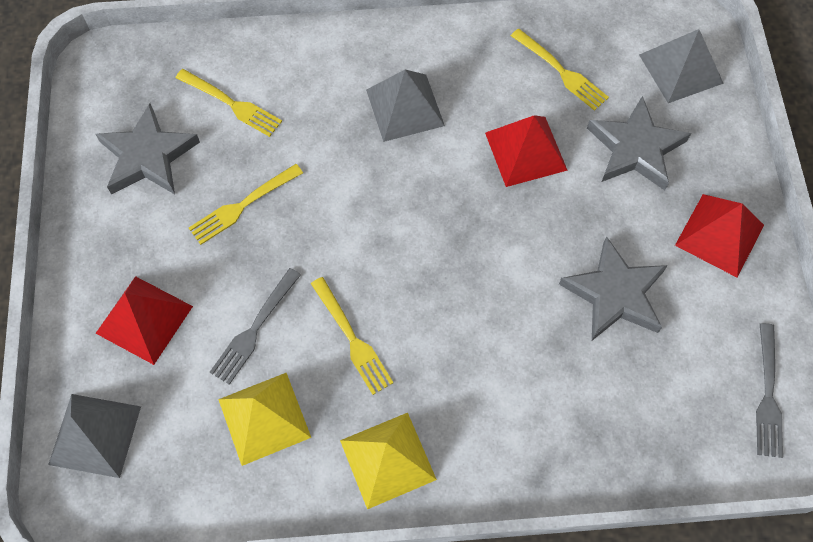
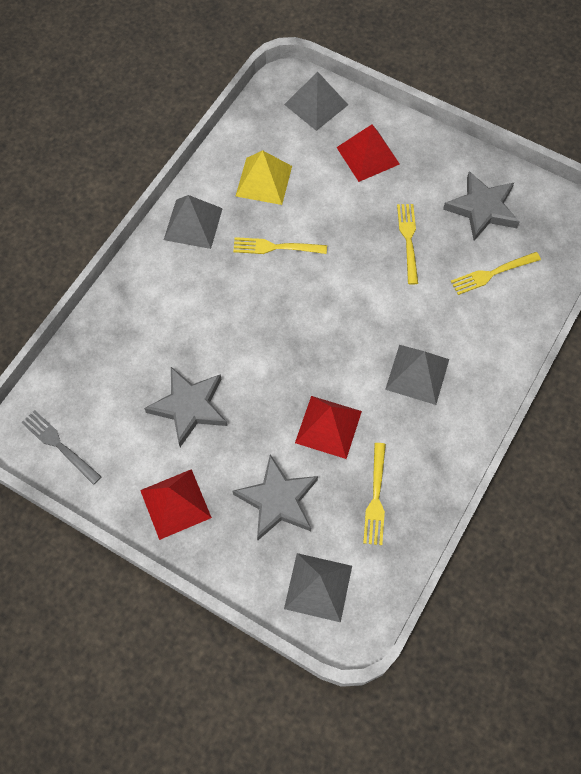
camera: 125 degrees right, 0 degrees up
grey fork [210,268,301,385] -> none
yellow pyramid [340,413,437,509] -> grey pyramid [164,195,223,249]
yellow fork [511,28,609,111] -> yellow fork turned 75 degrees counterclockwise [363,443,386,545]

